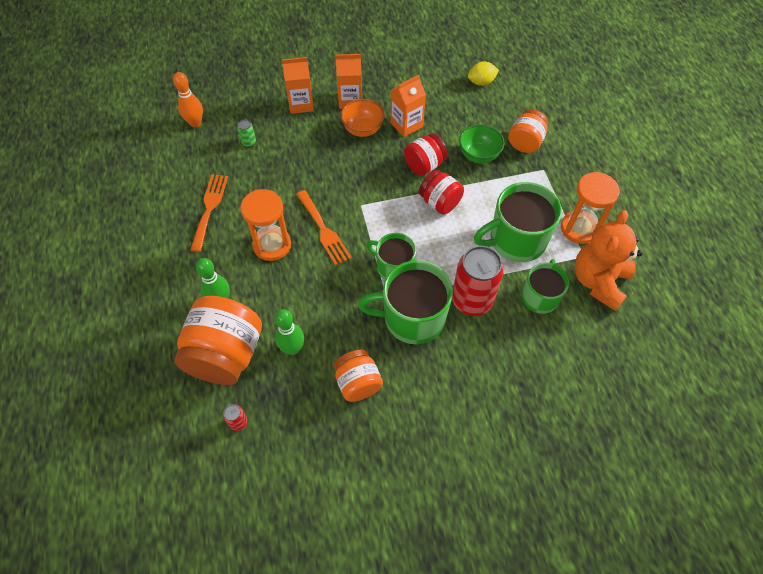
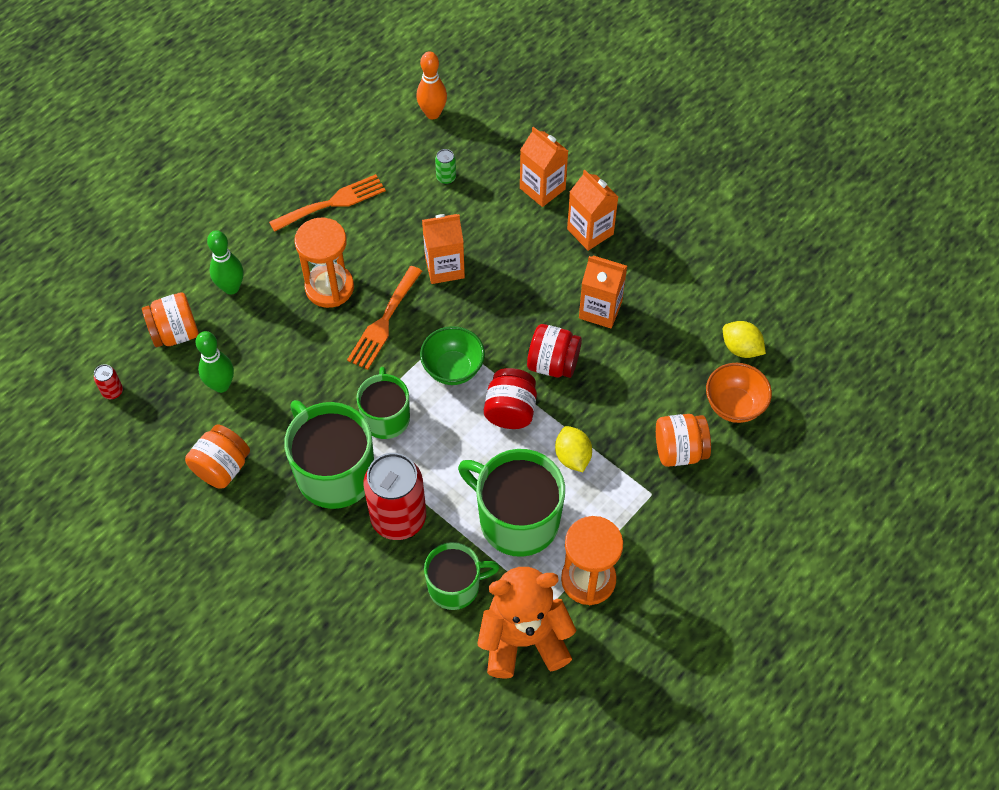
camera: 55 degrees right, 0 degrees up
orange jar [174,296,262,385] -> orange jar [142,292,199,347], size x0.57
orange bowl [341,99,385,137] -> orange bowl moved to [706,363,772,423]
green bowl [459,124,505,164] -> green bowl moved to [420,326,485,385]
none -> orange carton [422,214,465,284]
none -> yellow lemon [555,426,592,472]

